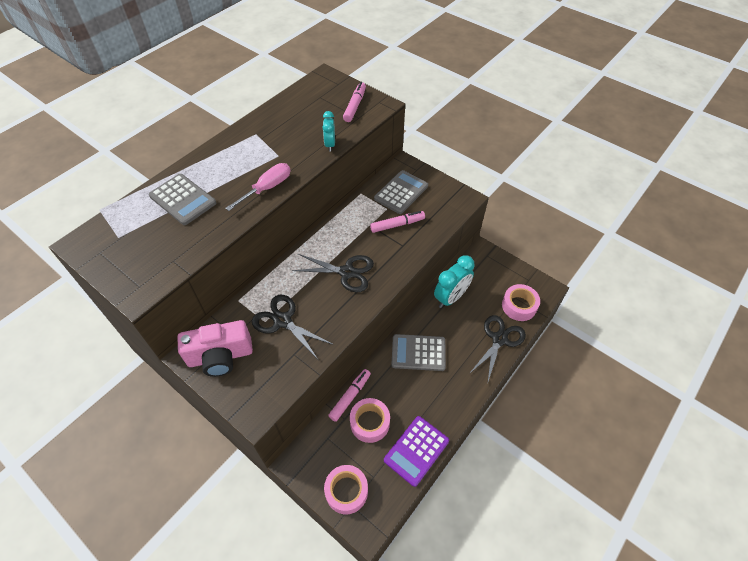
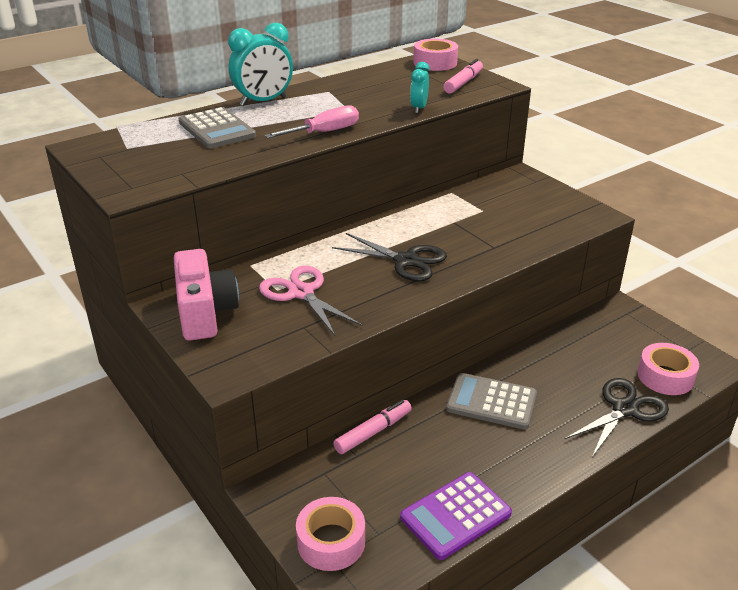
camera: 15 degrees right, 20 degrees down
pink camera [177,320,253,377] -> pink camera turned 105 degrees counterclockwise [174,249,239,341]
black scissors [252,295,334,359] -> pink scissors [259,266,363,337]
pink tape [350,398,390,443] -> pink tape moved to [414,39,458,71]
pink marker [370,211,425,233] -> none
grey calculator [374,170,428,214] -> none
turquoise clock [434,255,475,308] -> turquoise clock moved to [228,22,293,106]

